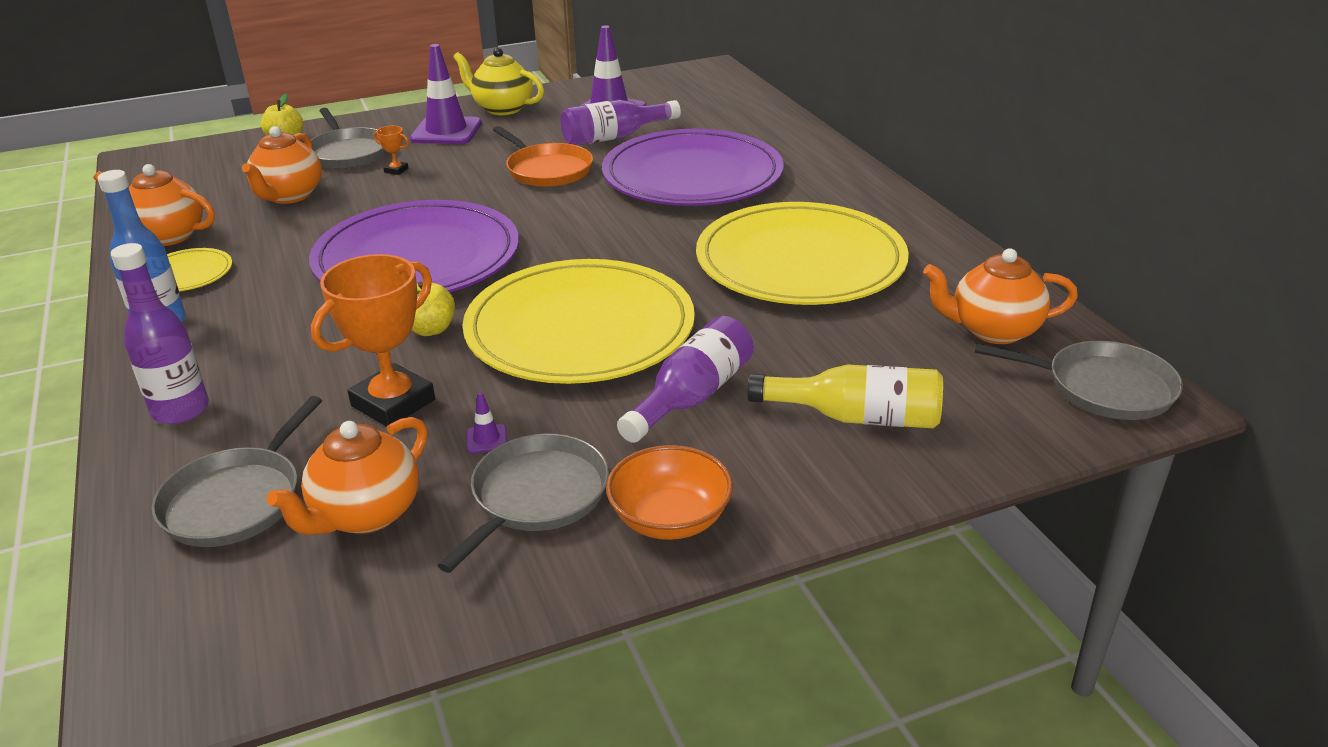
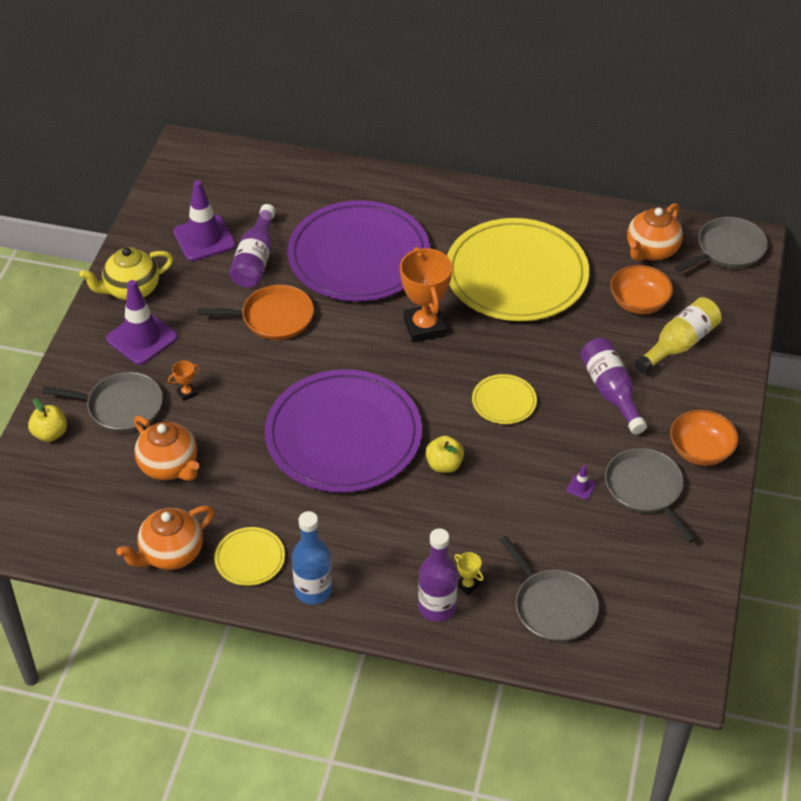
camera: 55 degrees left, 15 degrees up
orange teapot [267,417,428,535] -> none
orange trophy [311,254,435,427] -> orange trophy moved to [400,247,452,343]
yellow plate [463,259,695,384] -> yellow plate [472,374,537,424], size x0.42
none -> yellow trophy [454,552,484,595]
none -> orange bowl [610,265,673,314]

